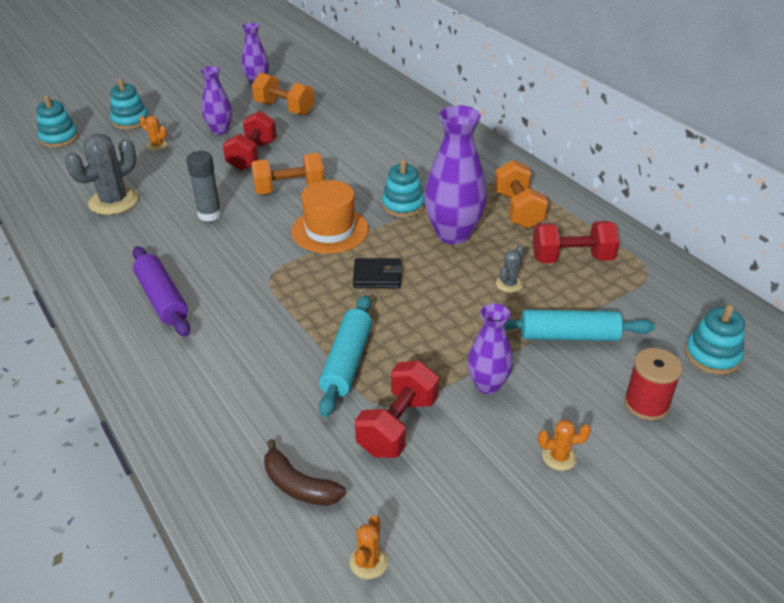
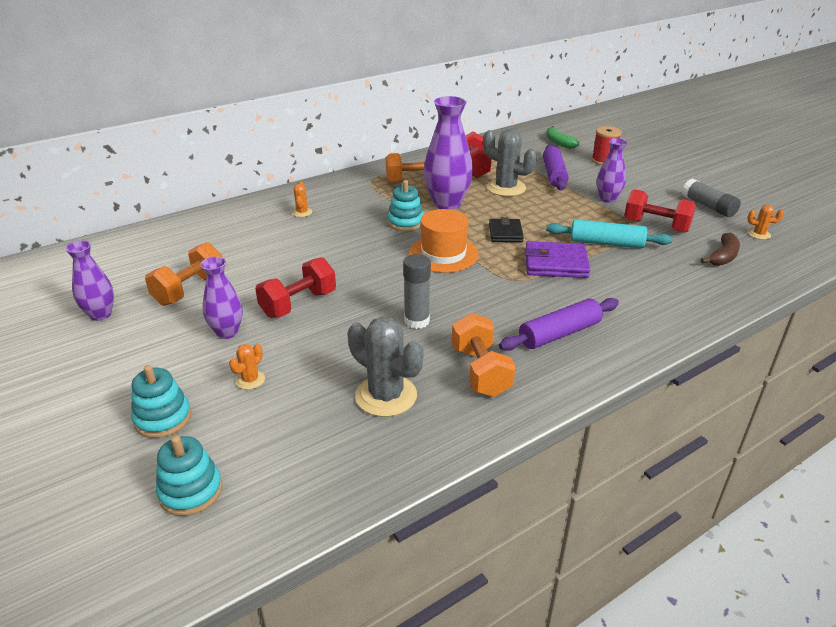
camera: 90 degrees left, 5 degrees down
red dumbbell [223,111,277,171] -> red dumbbell turned 60 degrees counterclockwise [255,257,336,318]
orange dumbbell [251,153,325,195] -> orange dumbbell moved to [452,313,516,397]
grey cactus [496,246,524,293] -> grey cactus [483,129,537,196], size x2.08
turquoise rolling pin [504,310,655,341] -> purple rolling pin [543,144,569,190]
orange cactus [538,419,591,471] -> orange cactus moved to [292,182,312,217]
turquoise stacking toy [685,305,745,375] -> green banana [546,126,580,149]
none -> purple wallet [525,241,590,278]
none -> grey glue stick [682,178,741,217]

